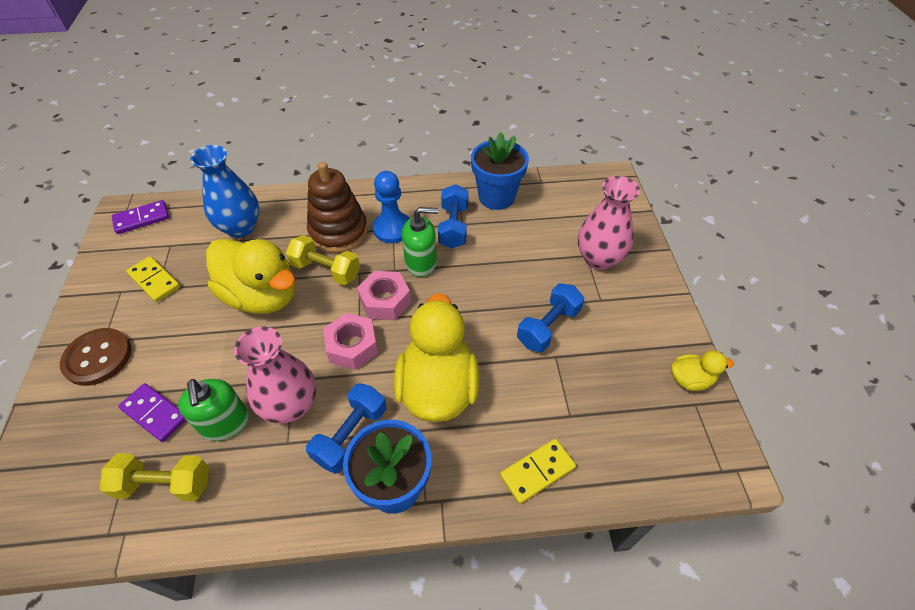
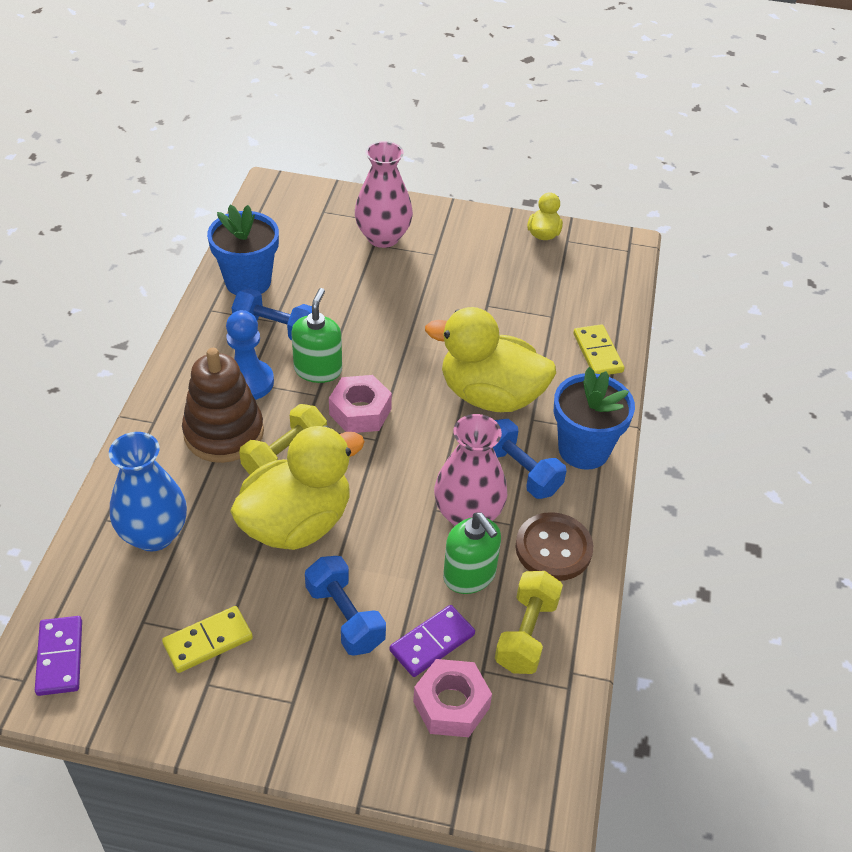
camera: 75 degrees left, 5 degrees down
brown button [60,328,131,386] -> brown button moved to [515,512,593,581]
green soap dispenser [178,379,249,441] -> green soap dispenser turned 60 degrees clockwise [443,512,501,594]
pink nut [323,313,378,370] -> pink nut moved to [413,659,492,737]
blue dumbbell [517,283,584,352] -> blue dumbbell moved to [305,556,386,656]

